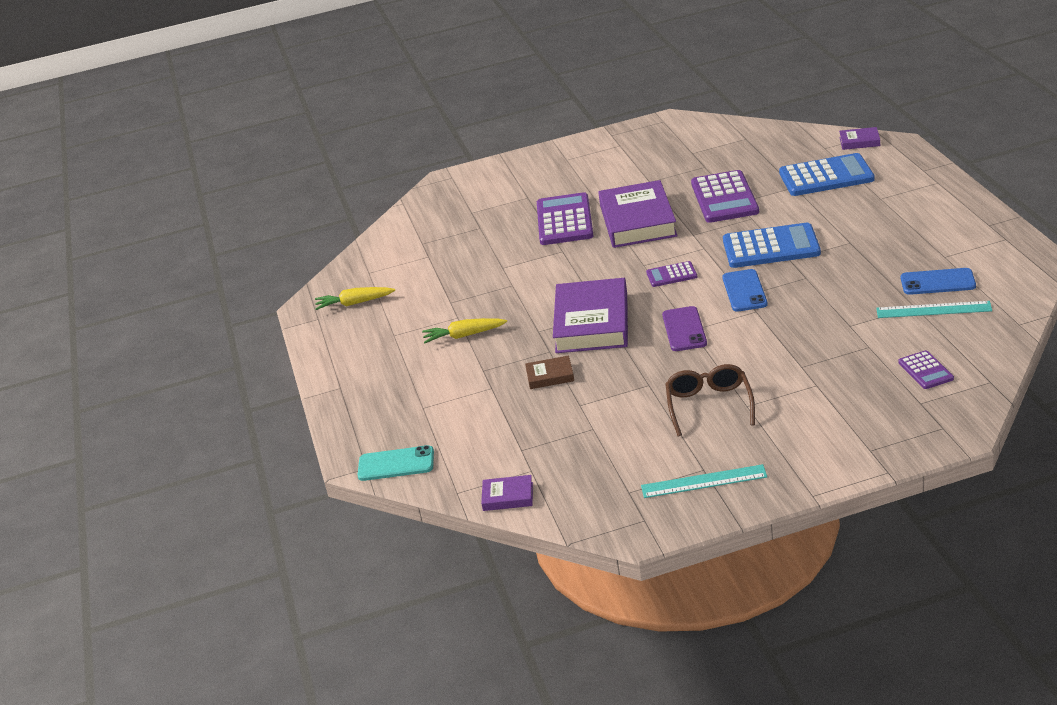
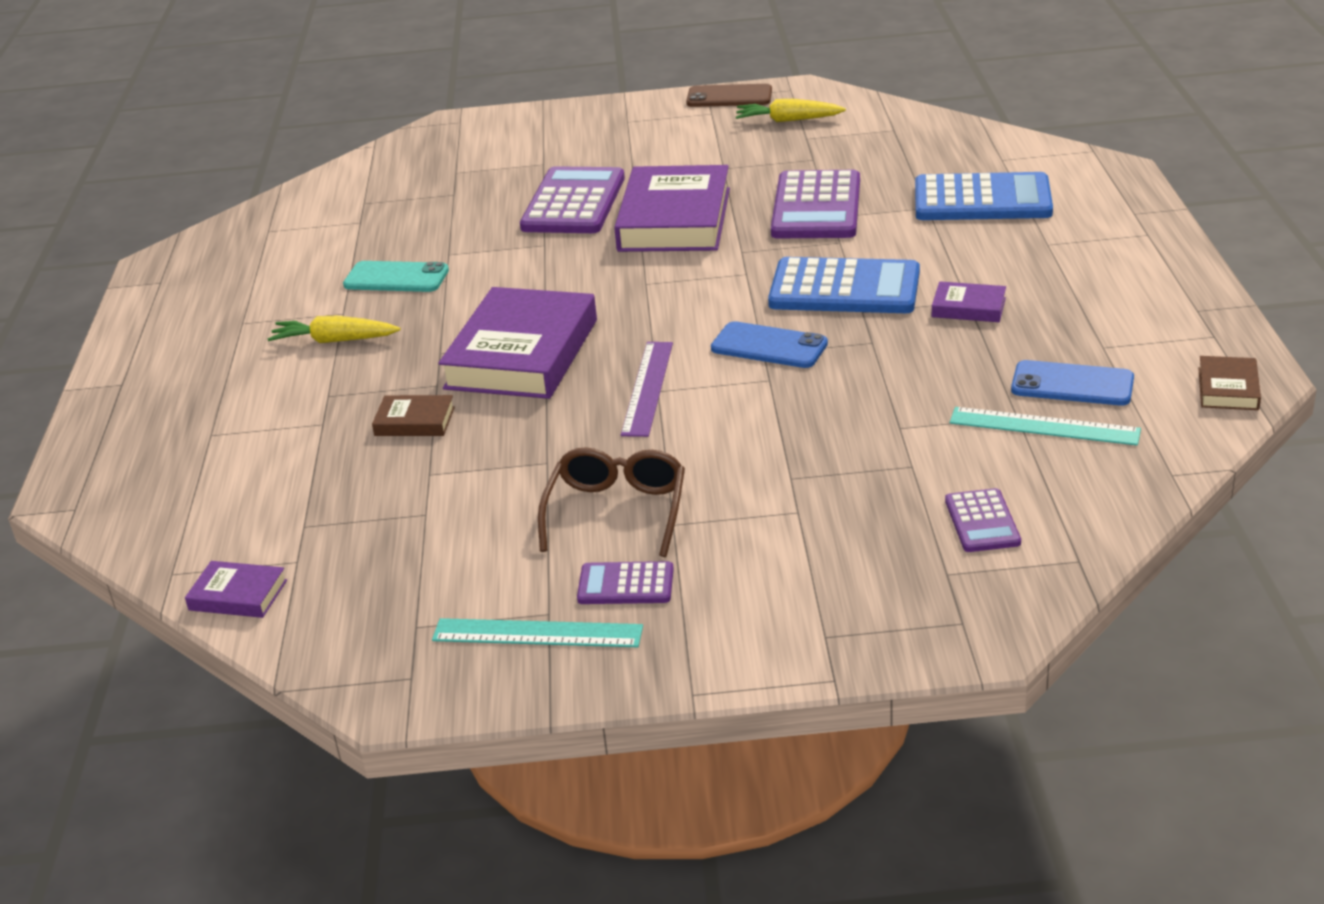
camera: 10 degrees right, 0 degrees up
yellow carrot [315,287,395,310] -> yellow carrot moved to [736,99,846,122]
turquoise phone [358,445,434,481] -> turquoise phone moved to [343,261,449,292]
purple calculator [646,261,697,287] -> purple calculator moved to [577,561,674,604]
purple phone [662,306,707,351] -> purple ruler [621,342,673,437]
blue phone [722,269,768,312] -> blue phone turned 75 degrees counterclockwise [711,321,828,368]
purple book [839,127,880,150] -> purple book moved to [932,281,1006,322]
none -> brown phone [686,84,772,107]
none -> brown book [1198,356,1261,410]

